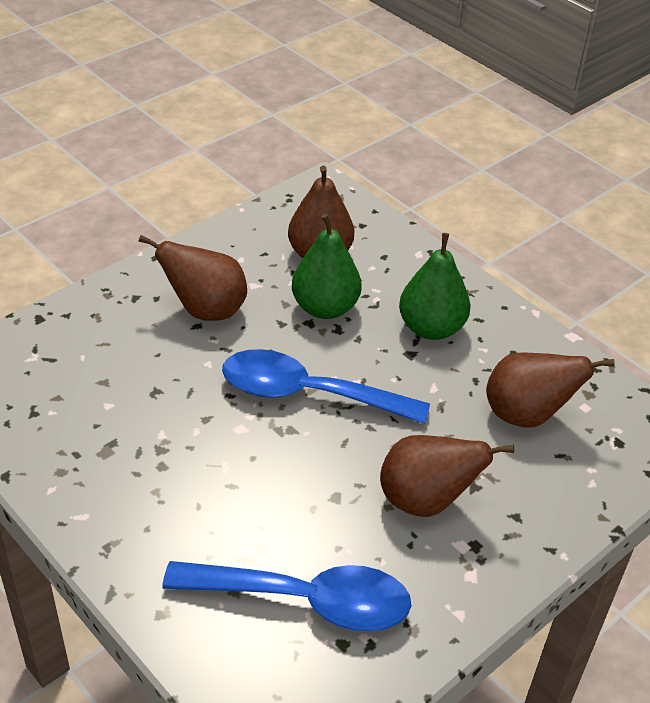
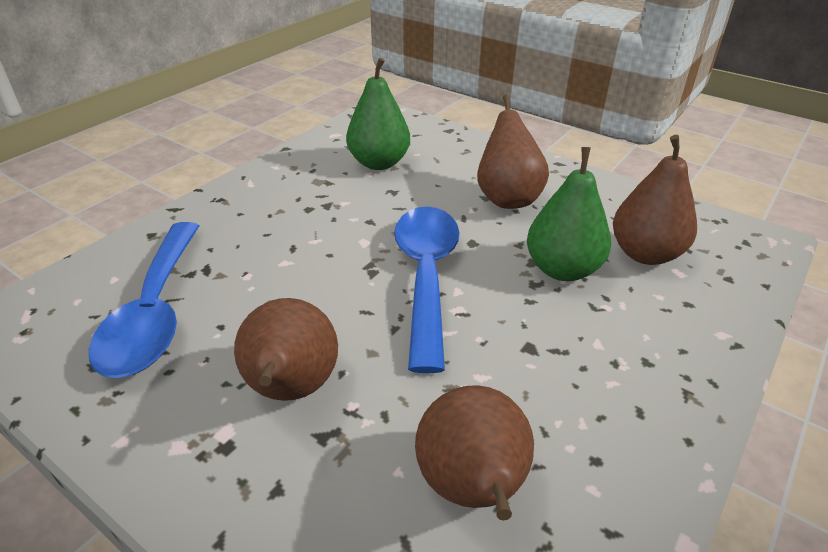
camera: 80 degrees right, 5 degrees down
green pear [399,233,470,340] -> green pear moved to [346,58,410,170]

